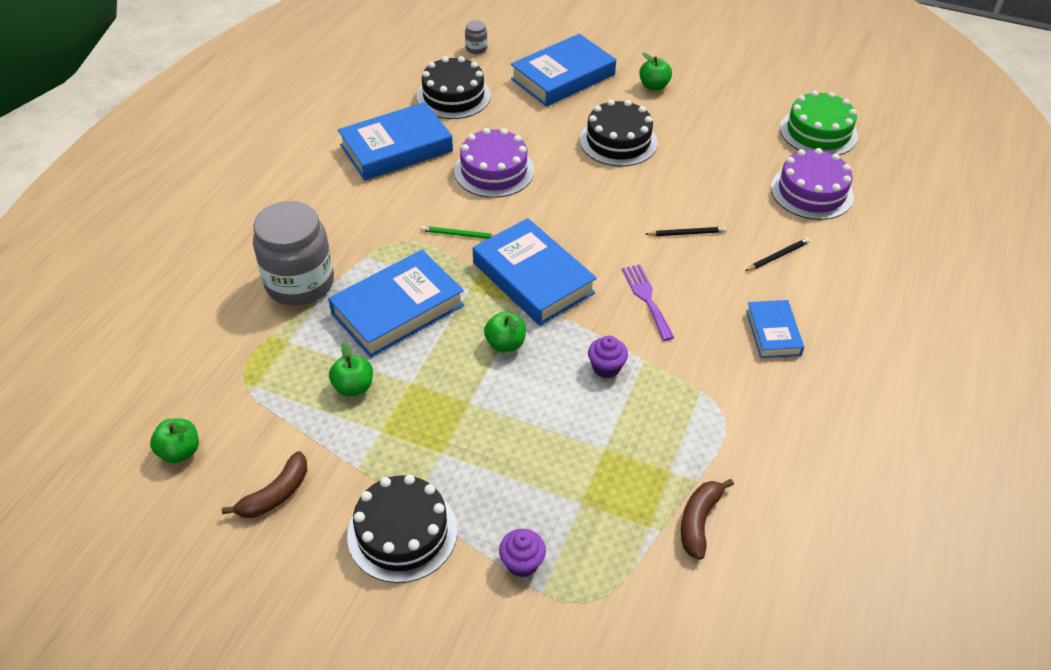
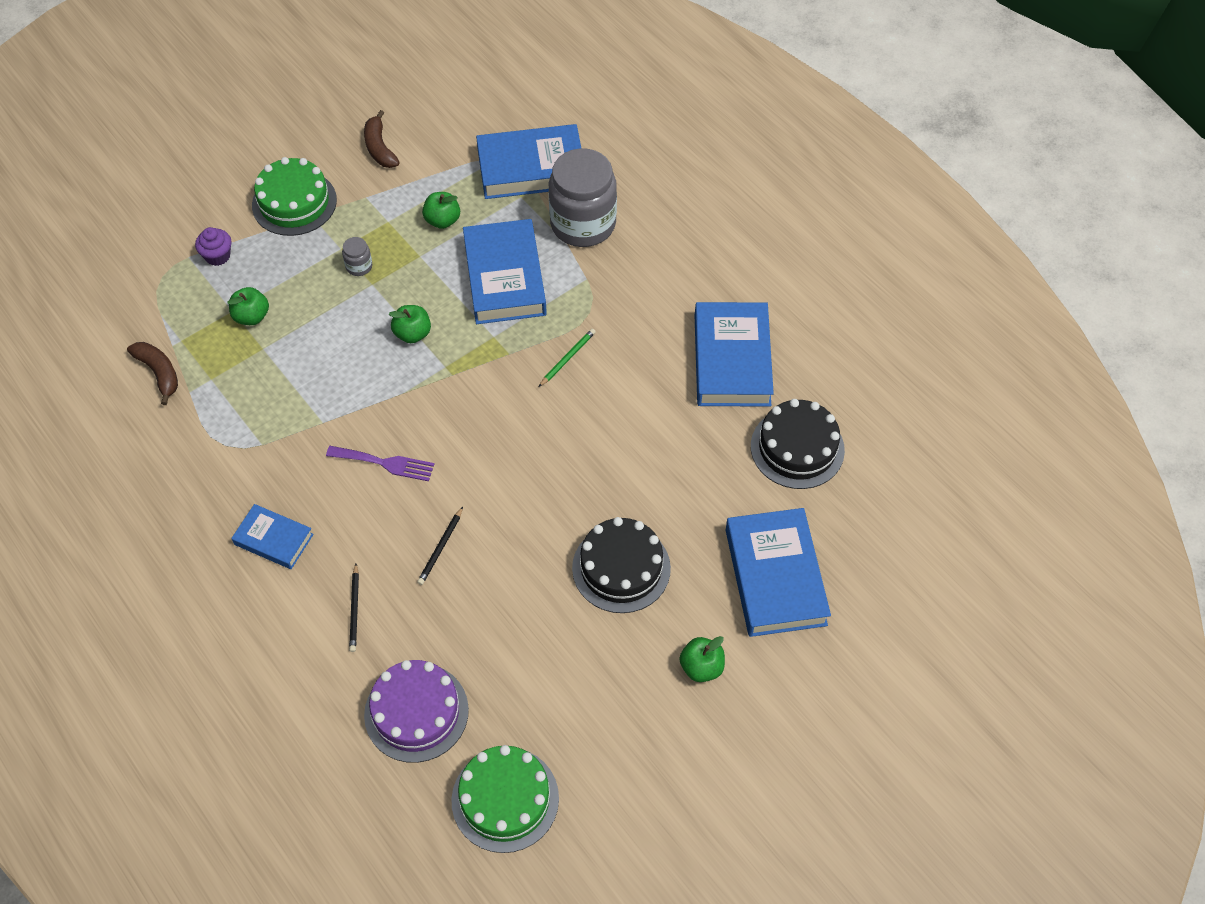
camera: 120 degrees right, 10 degrees up
green apple [150,418,199,463] -> green apple moved to [228,287,269,325]
black cake [347,474,457,583] -> green cake [252,157,337,236]
purple cake [454,128,534,198] -> none
grey jar [465,20,487,54] -> grey jar moved to [342,237,372,276]
blue book [473,218,597,326] -> blue book moved to [476,124,582,199]
purple cupcake [588,336,628,378] -> none

